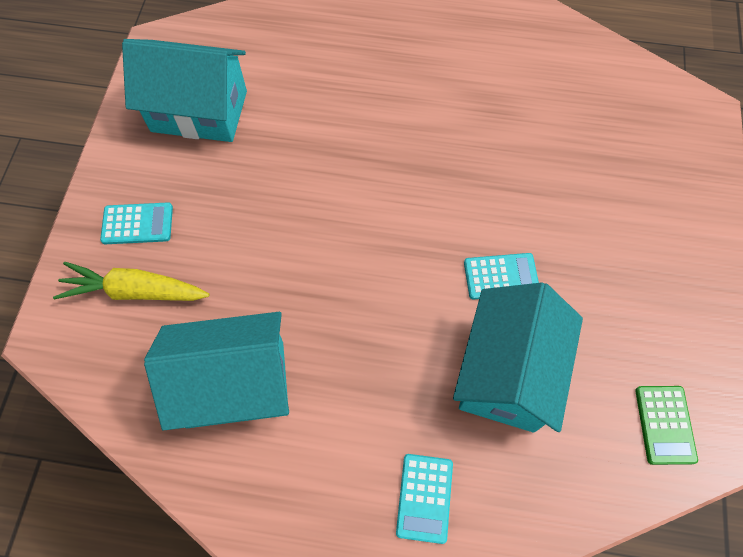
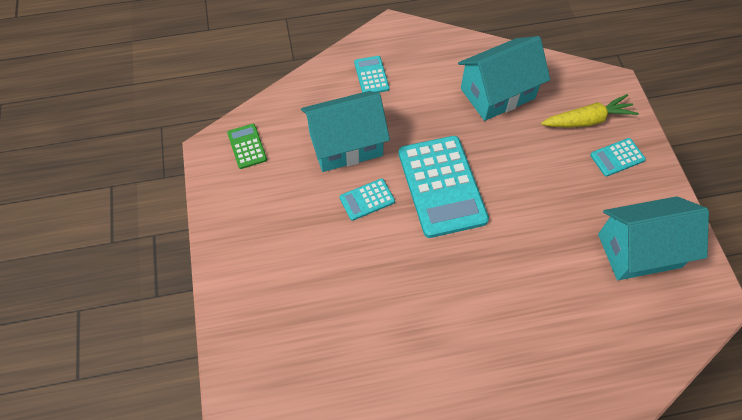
camera: 160 degrees right, 5 degrees down
turquoise house [453,282,583,433] -> turquoise house turned 75 degrees clockwise [301,91,390,172]
none -> turquoise calculator [398,136,489,238]

